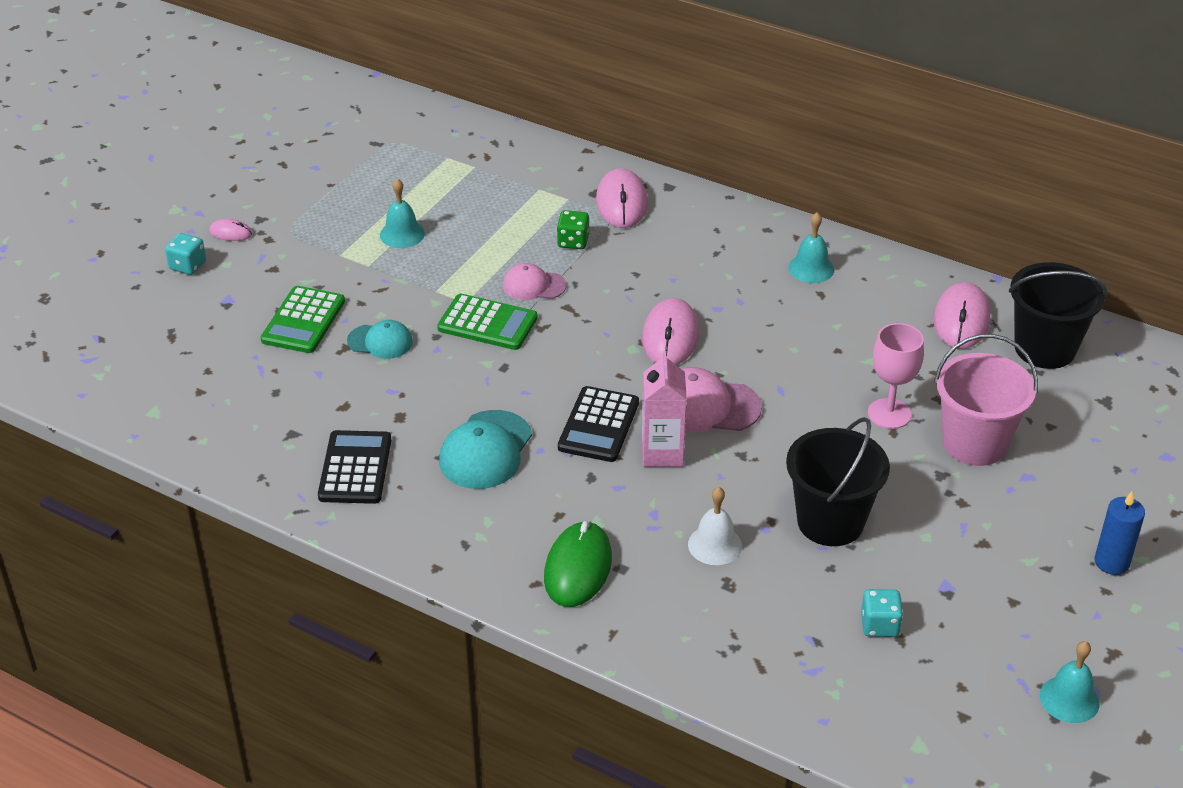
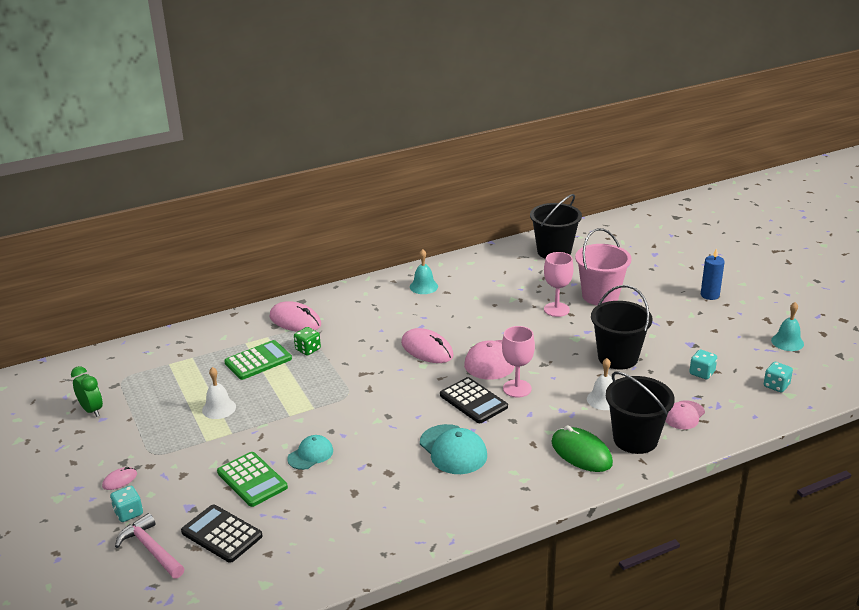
camera: 55 degrees left, 10 degrees down
black calculator [318,430,391,504] -> black calculator moved to [181,505,263,563]
turquoise bell [380,178,425,248] -> white bell [202,367,236,419]
green calculator [437,294,538,350] -> green calculator moved to [224,340,292,380]
pink cap [503,263,566,300] -> pink cap moved to [666,401,705,429]
pink carton [642,351,687,467] -> pink goblet [502,326,535,398]
pink mouse [934,282,990,349] -> none
none -> green clock [71,366,103,417]
none -> pink hammer [115,513,185,579]
none -> black bucket [606,371,675,454]
none -> turquoise dice [764,362,793,392]

